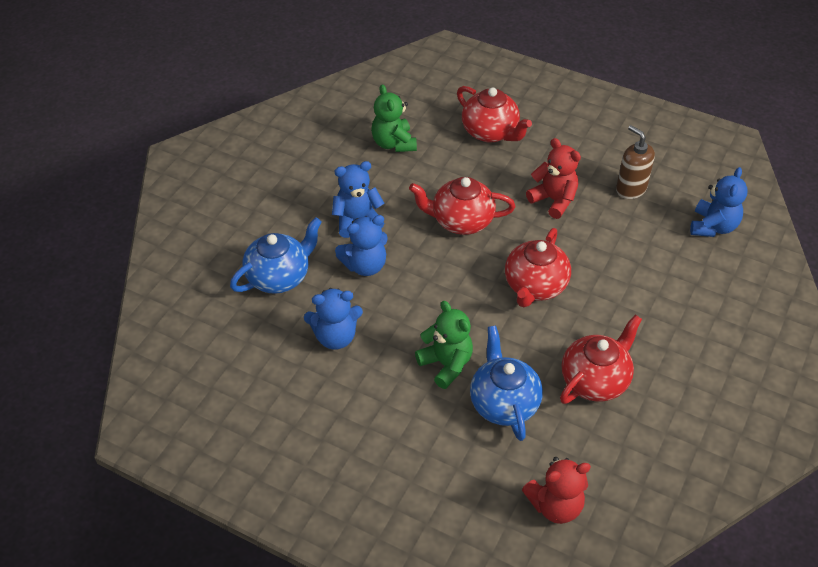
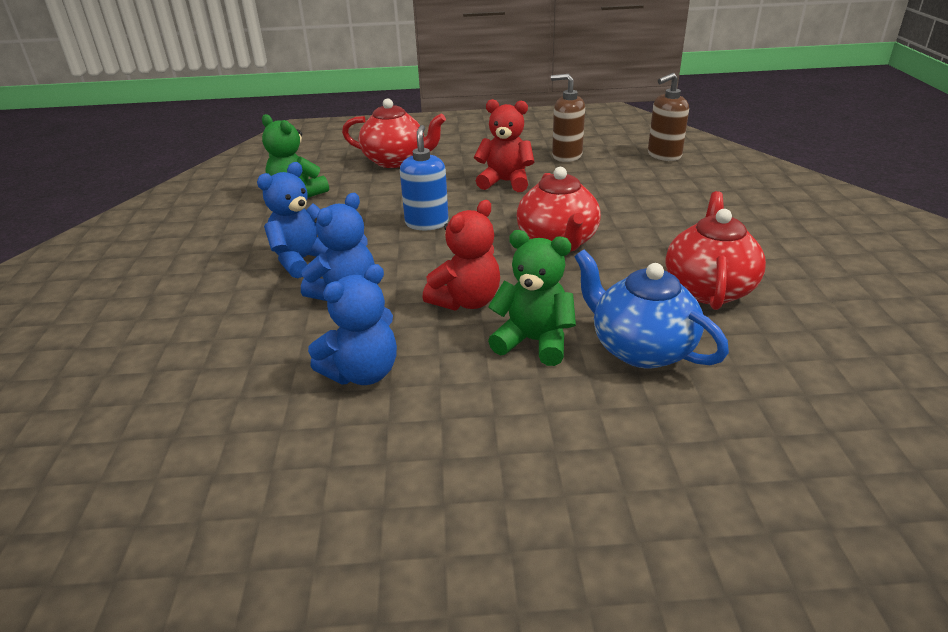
camera: 30 degrees left, 15 degrees down
blue teapot [230,217,322,294] -> none
red teapot [409,177,515,235] -> blue soap dispenser [400,125,449,230]
red teddy bear [522,457,591,524] -> red teddy bear moved to [422,200,500,311]
blue teddy bear [690,167,747,237] -> brown soap dispenser [648,73,689,161]

